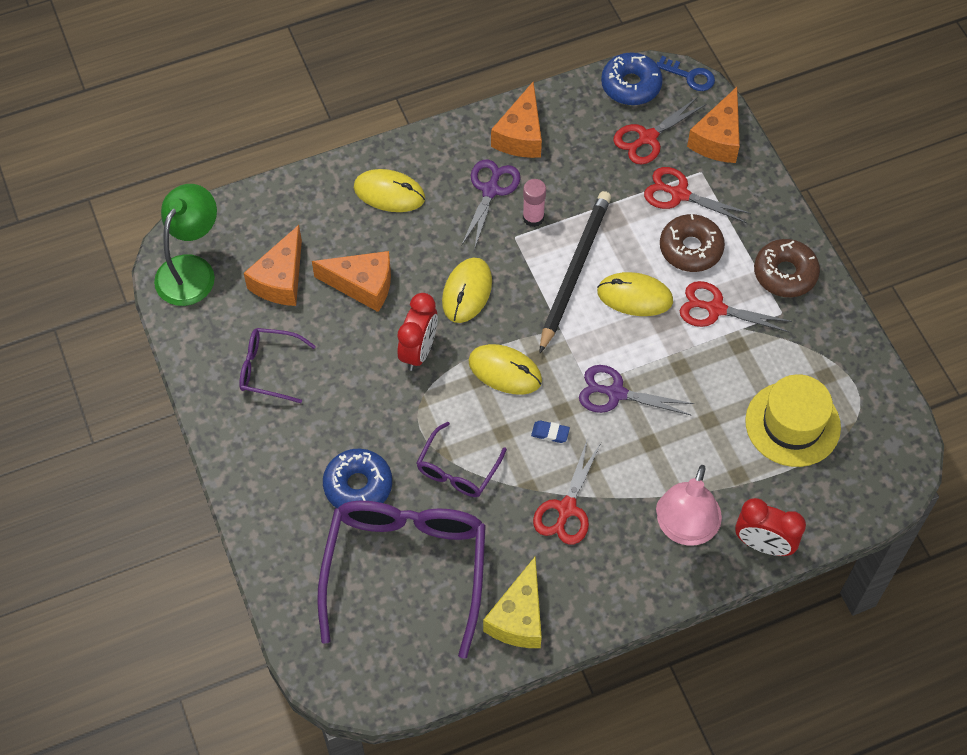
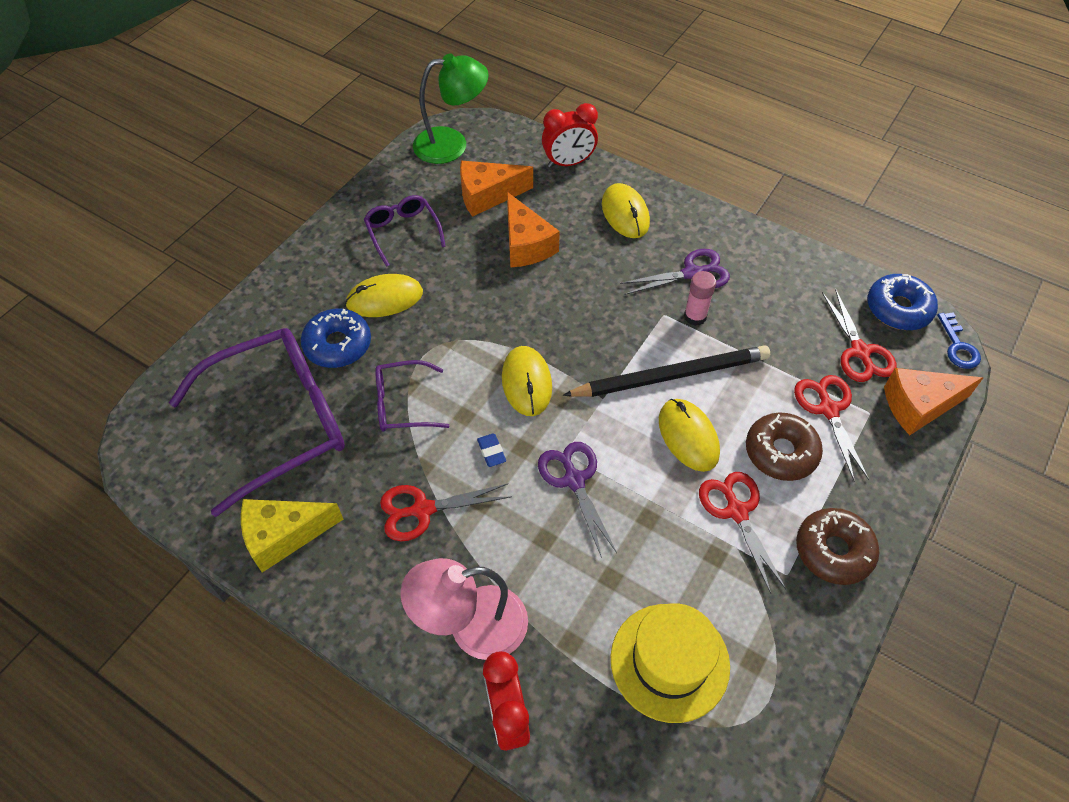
camera: 55 degrees right, 5 degrees down
red clock [397,293,438,371] -> red clock moved to [542,103,598,168]
yellow mouse [442,258,492,323] -> yellow mouse moved to [345,274,423,317]
orange cheese [491,82,542,158] -> none
red scissors [613,98,706,164] -> red scissors turned 120 degrees counterclockwise [822,288,897,382]

